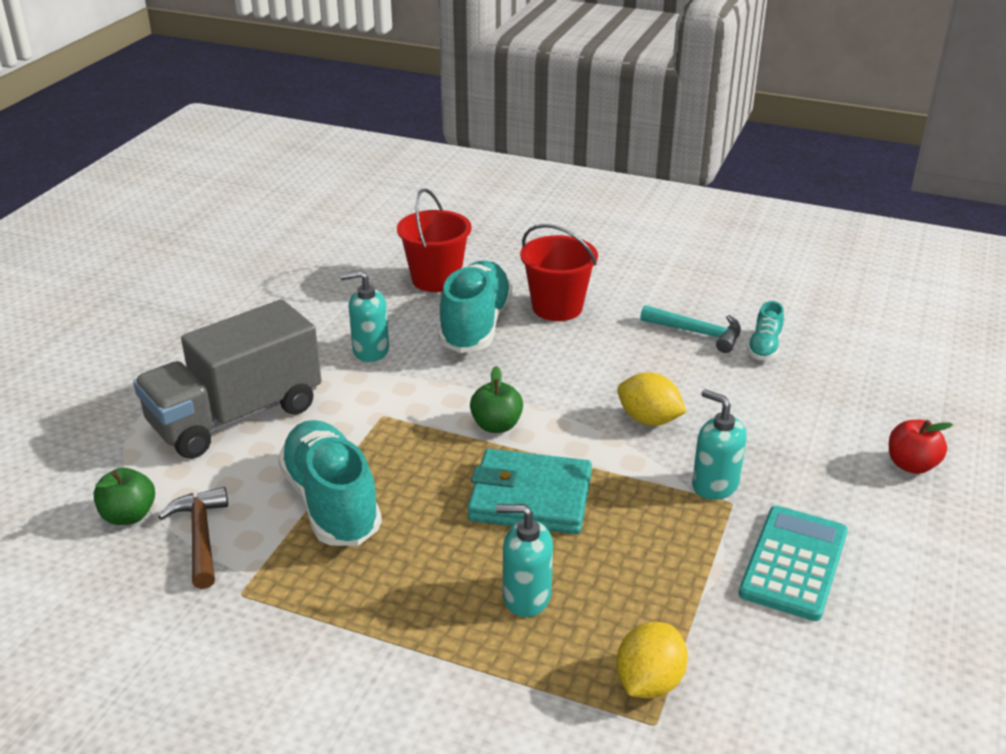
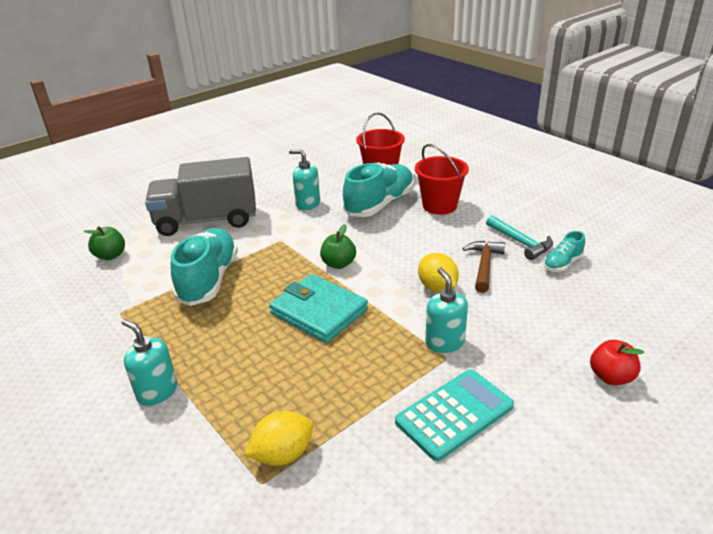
camera: 30 degrees right, 0 degrees up
brown hammer [158,487,228,589] -> brown hammer moved to [462,241,505,293]
turquoise soap dispenser [496,504,553,617] -> turquoise soap dispenser moved to [121,319,177,406]

